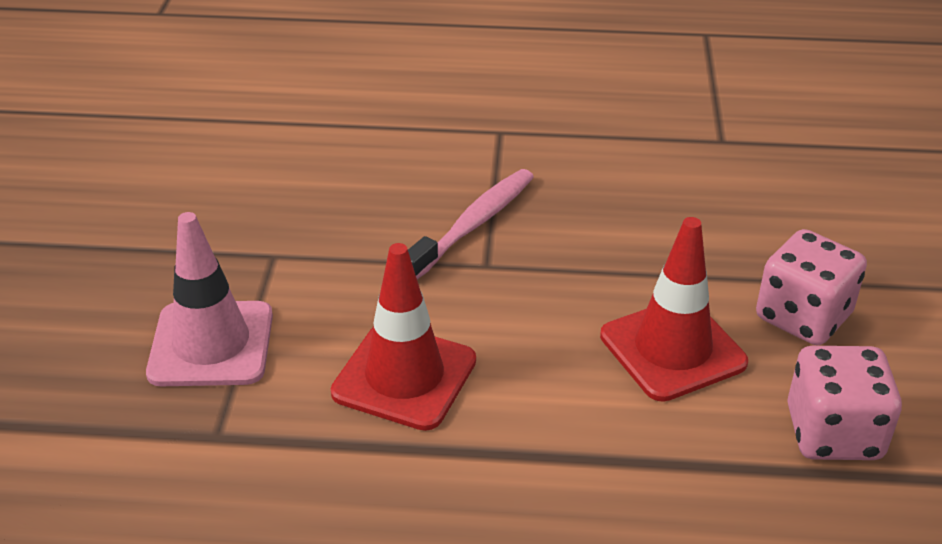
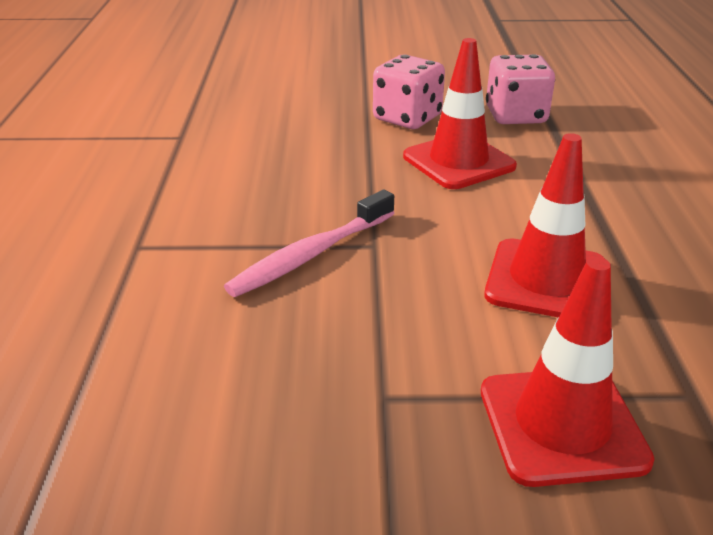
camera: 95 degrees left, 5 degrees down
pink traffic cone [146,212,273,386] -> red traffic cone [481,257,654,487]
pink toothbrush [408,169,534,279] -> pink toothbrush turned 75 degrees counterclockwise [224,189,394,297]

